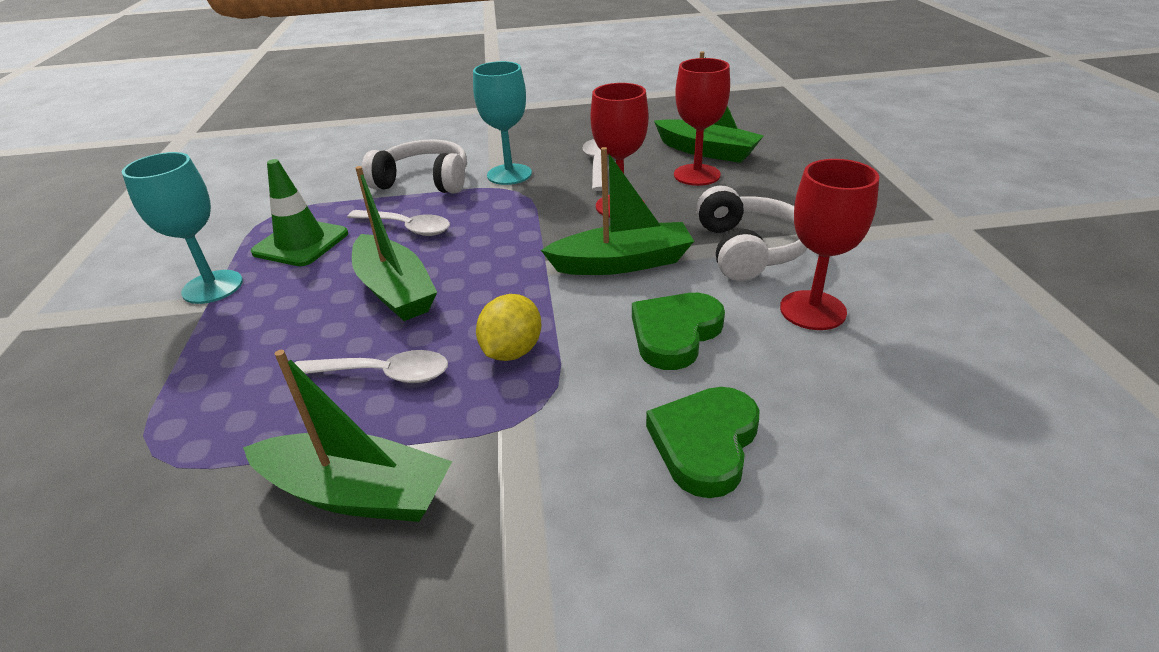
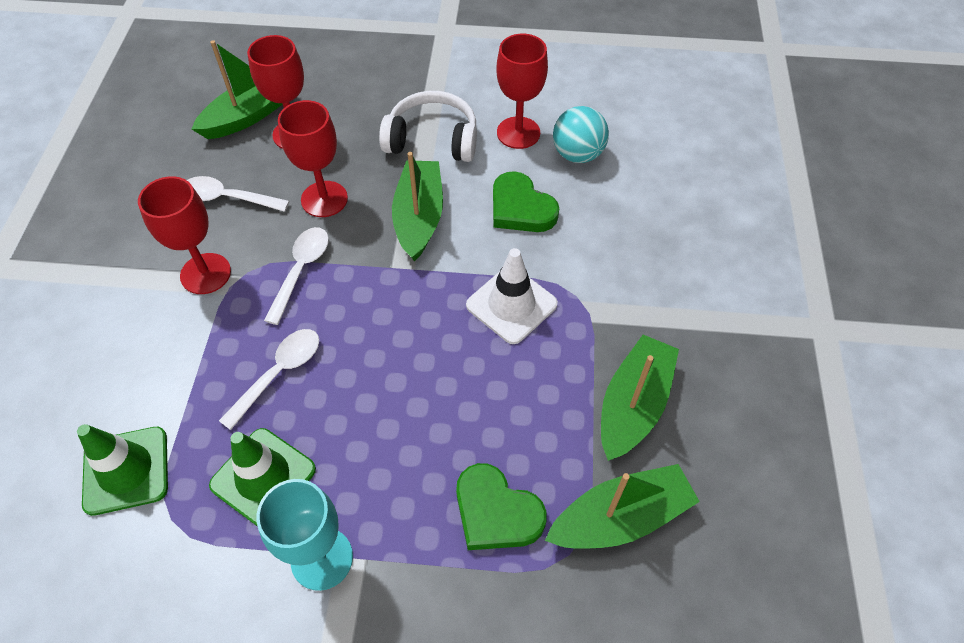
camera: 80 degrees left, 20 degrees up
white spoon [295,350,448,383] -> white spoon moved to [264,227,329,325]
green boat [352,166,437,321] -> green boat moved to [545,464,700,549]
white headphones [362,140,467,194] -> none
turquoise goblet [473,61,532,185] -> red goblet [138,176,231,294]
yellow lemon [476,294,542,361] -> white traffic cone [466,248,558,344]
green heart [646,387,759,498] -> green heart moved to [456,463,547,550]
none -> green traffic cone [77,424,168,516]
none -> turquoise ball [553,106,609,163]

